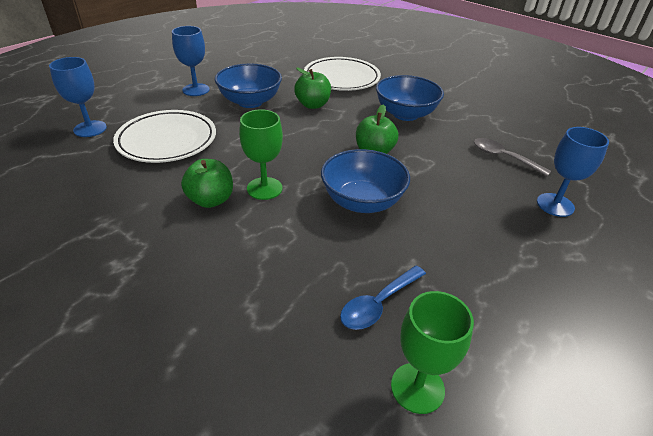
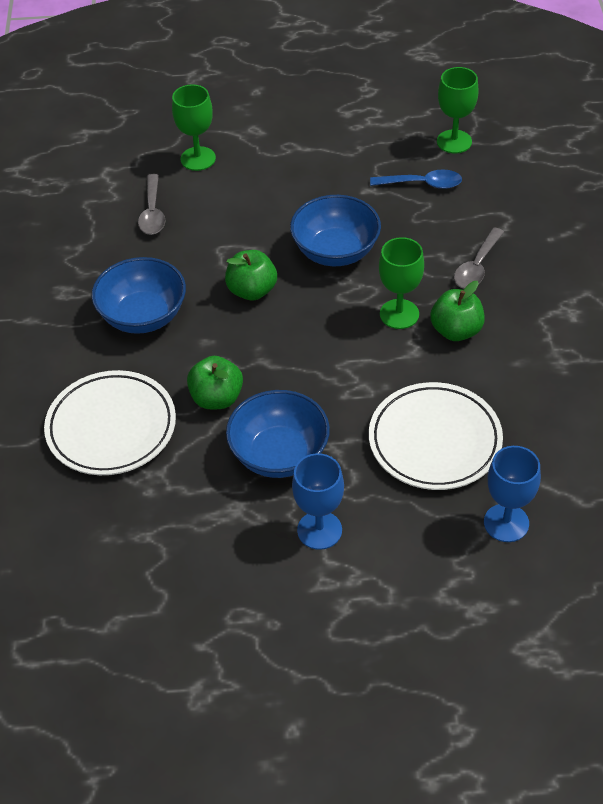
camera: 130 degrees left, 10 degrees up
blue goblet [537,127,609,217] -> green goblet [172,84,216,171]
none -> grey spoon [454,227,504,288]

